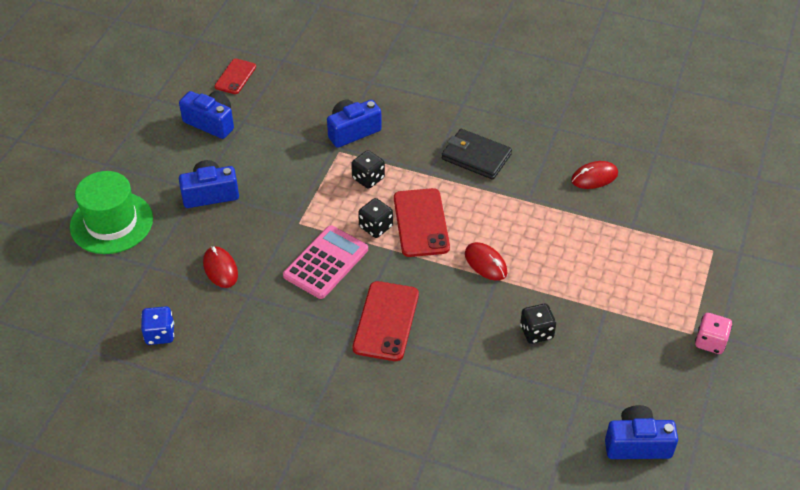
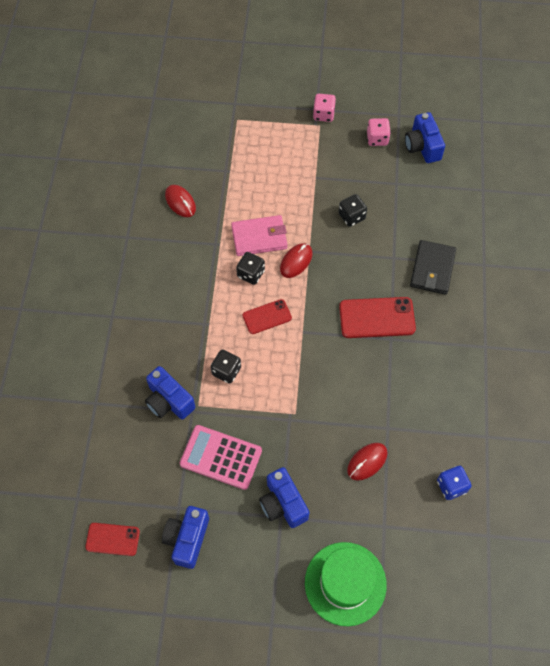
camera: 105 degrees left, 15 degrees up
pink calculator [283,225,368,299] -> pink calculator moved to [180,425,262,490]
black dice [358,198,393,238] -> black dice moved to [236,252,265,285]
red phone [394,188,450,257] -> red phone [242,299,292,334], size x0.62
black wallet [442,129,512,180] -> black wallet moved to [410,240,456,295]
none -> pink wallet [231,215,288,256]
none -> pink dice [367,118,391,146]

